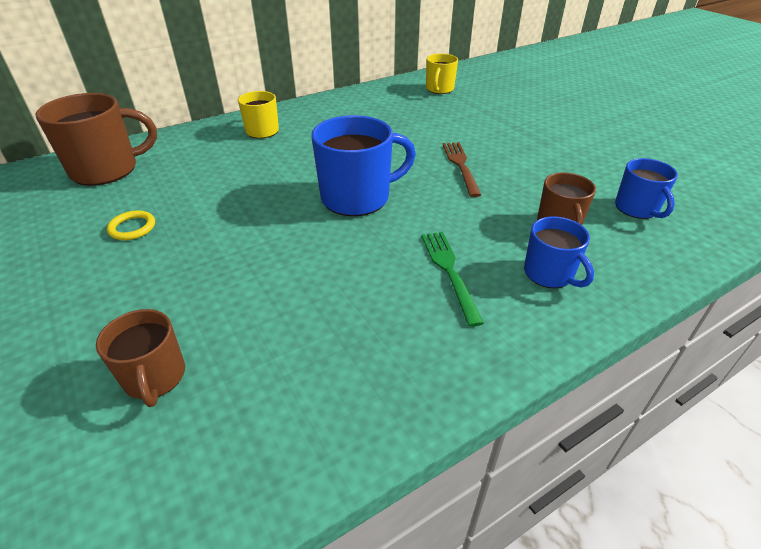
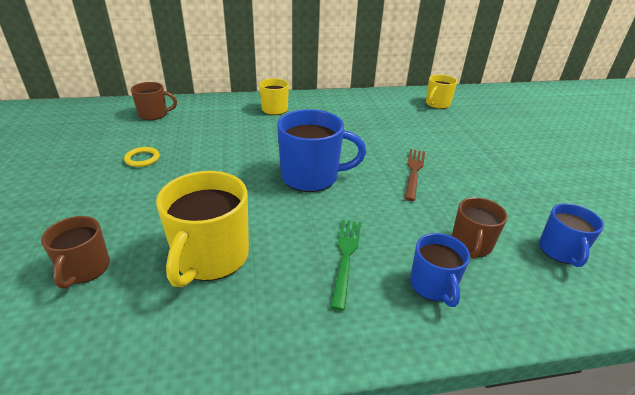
camera: 20 degrees right, 5 degrees down
brown mug [35,93,157,186] -> brown mug [131,82,177,120], size x0.59
none -> yellow mug [156,171,249,287]

